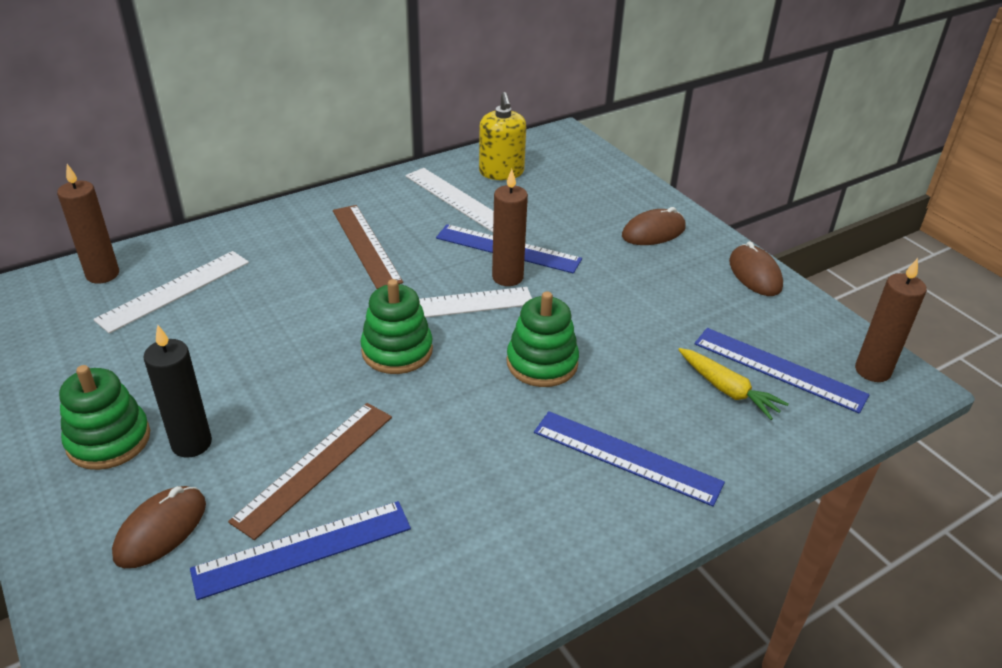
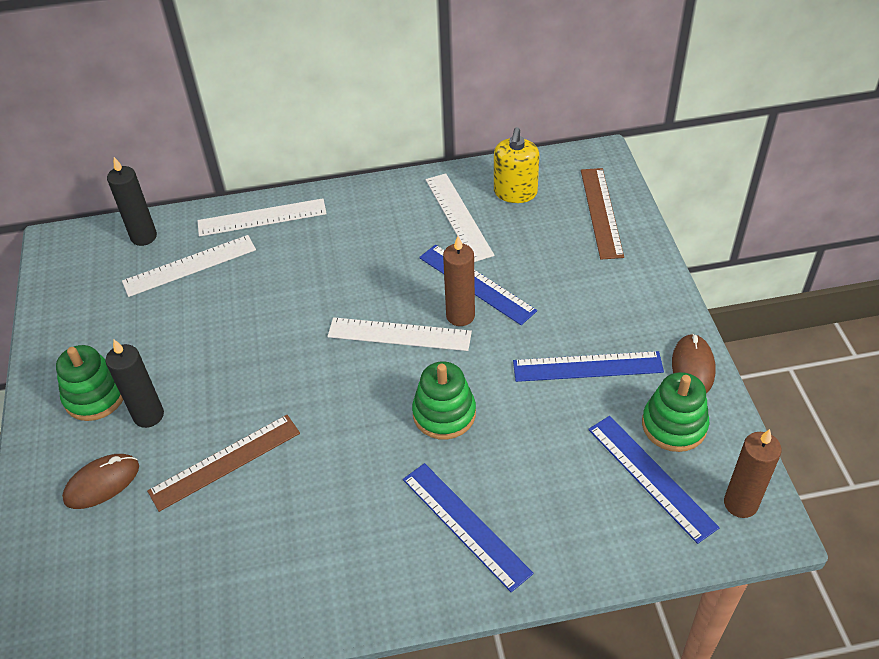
camera: 25 degrees right, 10 degrees up
brown candle [57,164,119,284] -> black candle [107,157,157,246]
blue ruler [190,501,411,600] -> blue ruler moved to [513,351,664,382]
brown ruler [333,205,403,289] -> brown ruler moved to [581,168,624,260]
green stacking toy [360,279,433,374] -> green stacking toy moved to [642,372,709,452]
brown mouse [622,207,686,245] -> none
yellow carrot [678,348,789,420] -> none
none -> white ruler [197,198,327,237]

